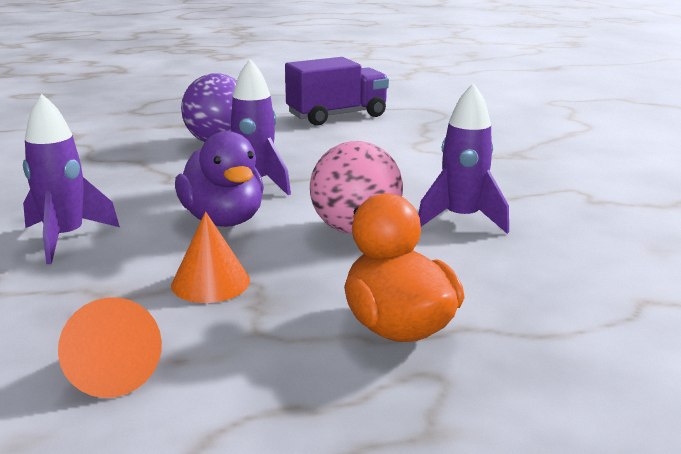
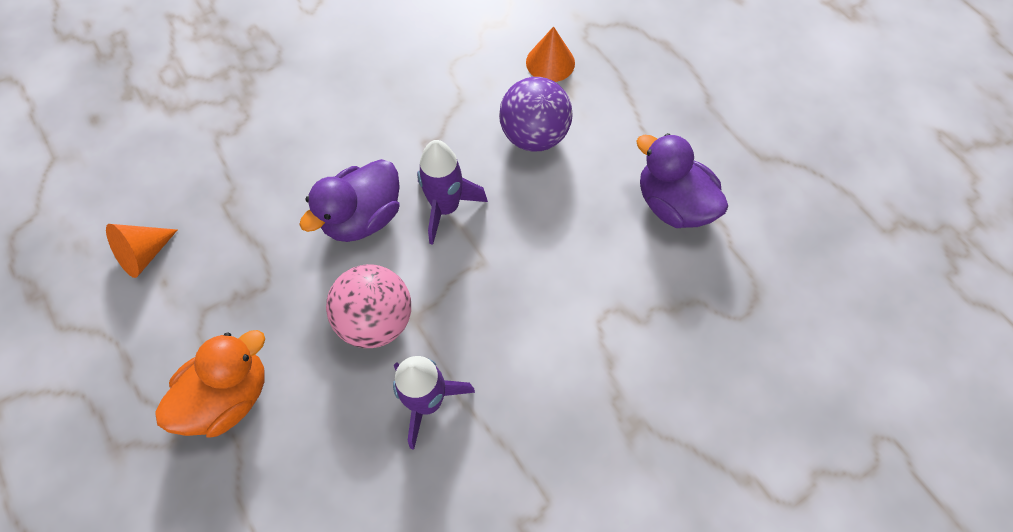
camera: 70 degrees right, 40 degrees up
purple rocket [23,94,120,264] -> none
orange cone [171,212,250,303] -> orange cone moved to [526,26,575,82]
purple truck [285,57,389,126] -> purple duck [636,133,728,228]

